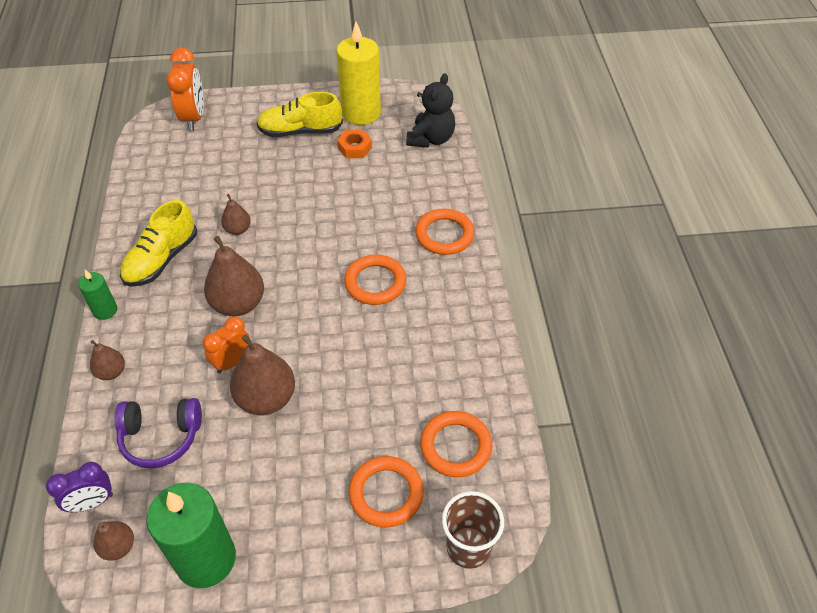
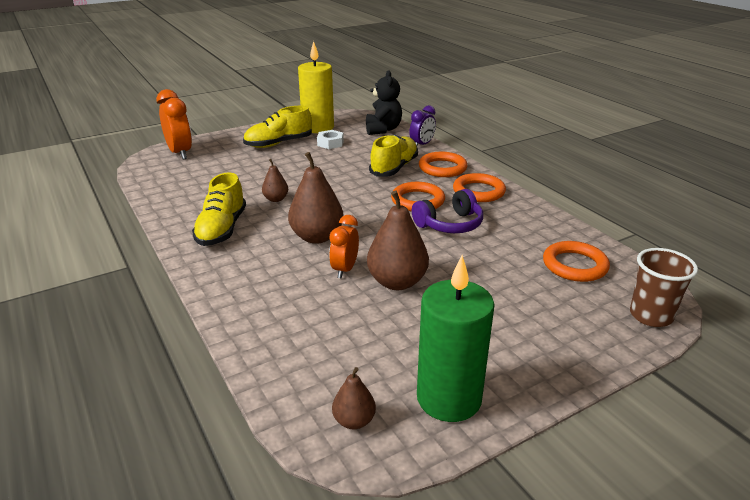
camera: 25 degrees left, 20 degrees down
purple clock [46,462,113,512] -> purple clock moved to [409,105,436,147]
green candle [78,270,117,320] -> none
brown pear [90,340,125,380] -> none
purple headphones [114,398,202,468] -> purple headphones moved to [412,189,483,233]
orange nut [337,130,372,158] -> white nut [317,130,344,149]
orange ring [348,456,424,528] -> orange ring moved to [453,173,506,202]
none -> yellow shoe [369,134,418,177]

